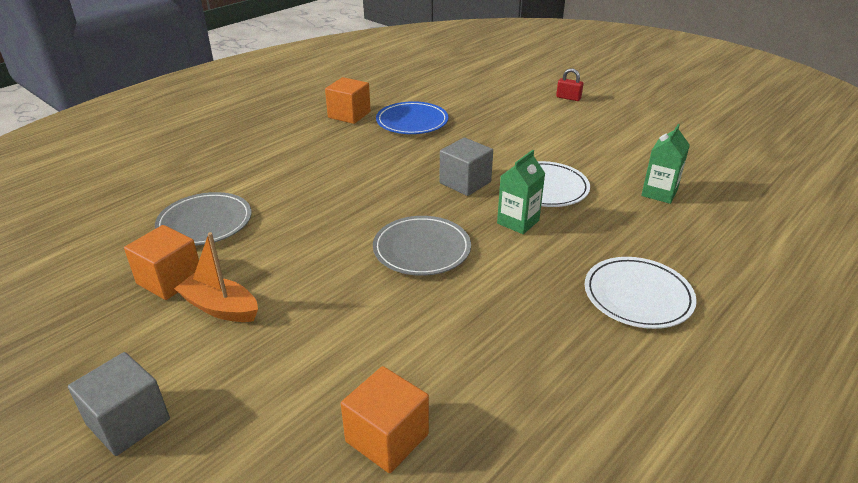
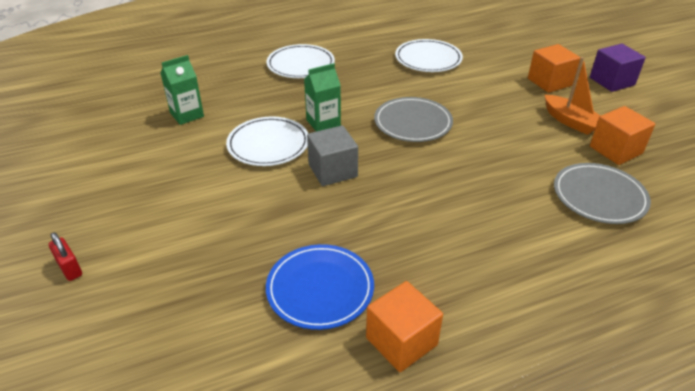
camera: 155 degrees left, 5 degrees up
grey cube [68,352,170,456] -> purple cube [590,44,646,92]
orange cube [341,366,429,473] -> orange cube moved to [528,44,580,93]
none -> white plate [395,39,463,72]

